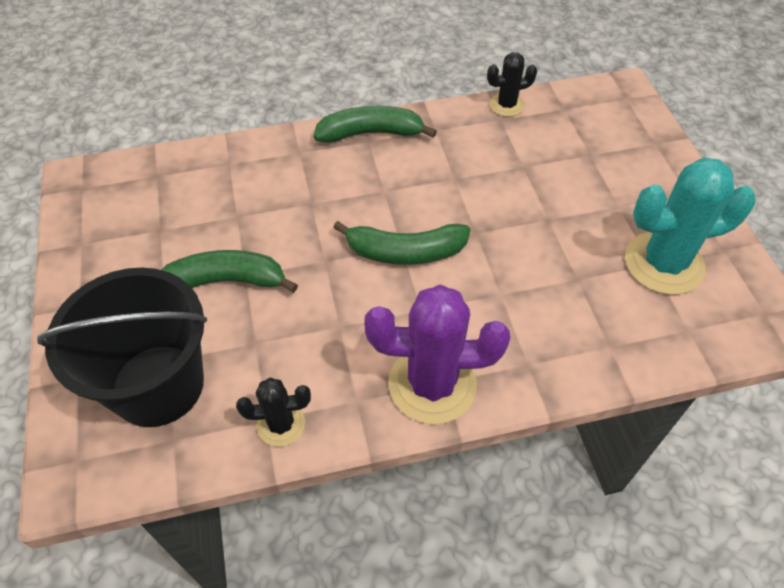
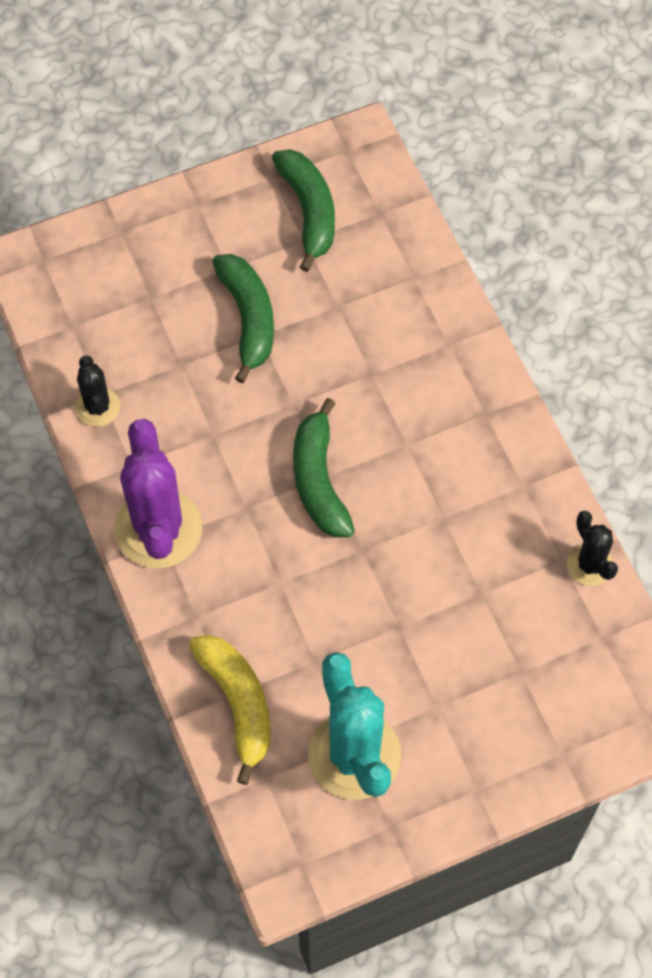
camera: 80 degrees right, 10 degrees up
black bucket [37,267,207,427] -> none
green banana [313,106,437,143] -> green banana moved to [272,149,335,272]
none -> yellow banana [189,635,271,785]

